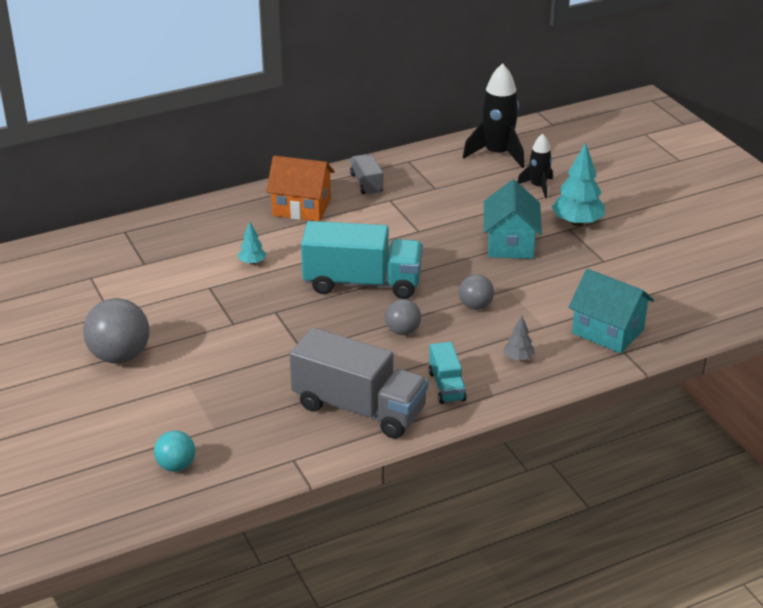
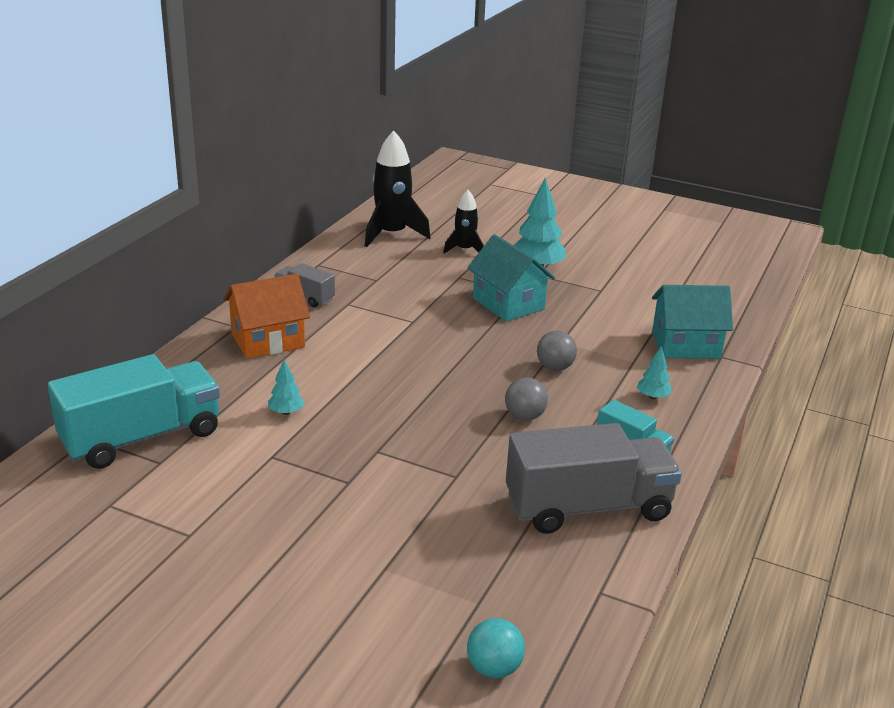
camera: 40 degrees left, 5 degrees down
grey ball [83,298,149,364] -> none
turquoise truck [301,221,423,299] -> turquoise truck moved to [48,354,220,469]
grey tree [503,316,535,361] -> turquoise tree [637,346,672,399]

